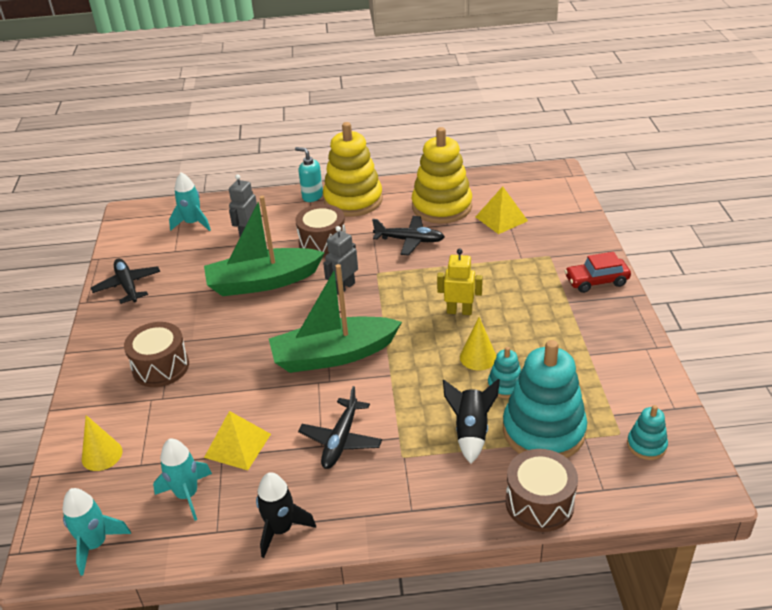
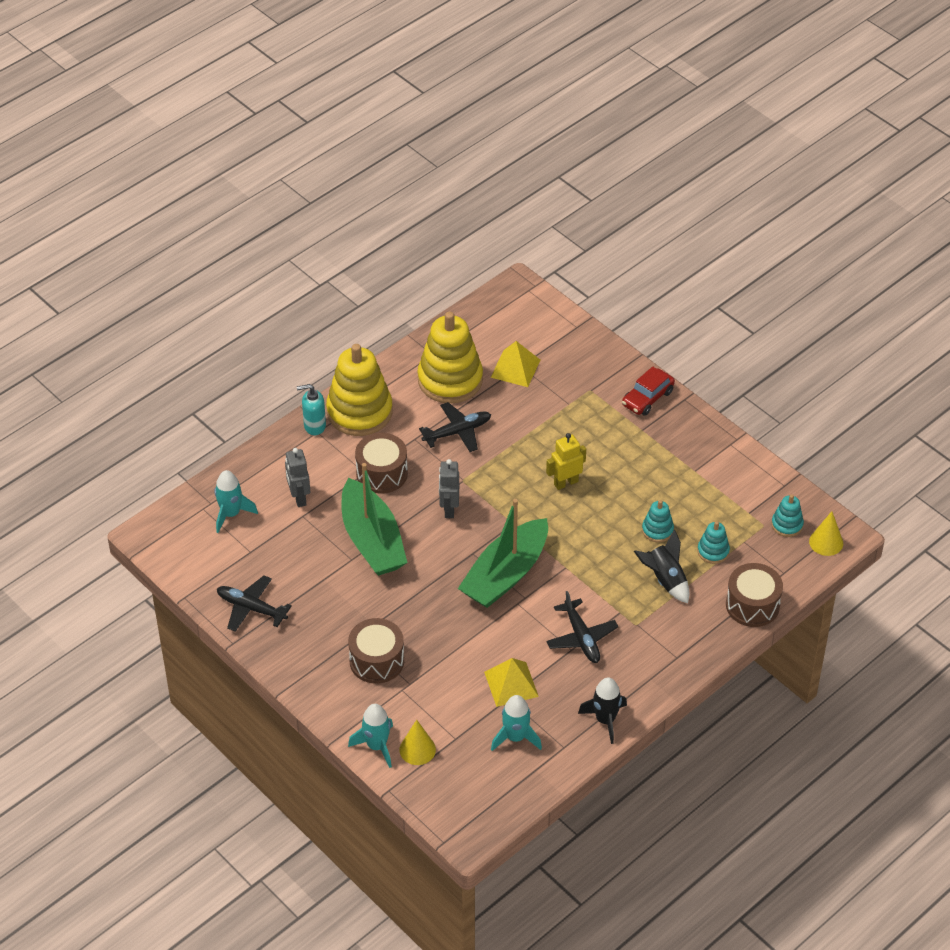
camera: 40 degrees left, 10 degrees up
turquoise rocket [63,488,131,576] -> turquoise rocket moved to [348,704,393,768]
green boat [204,196,325,296] -> green boat turned 60 degrees counterclockwise [342,463,407,576]
yellow cone [460,317,496,370] -> yellow cone moved to [809,511,843,556]
turquoise stacking toy [503,340,587,458] -> turquoise stacking toy [697,521,730,564], size x0.46

